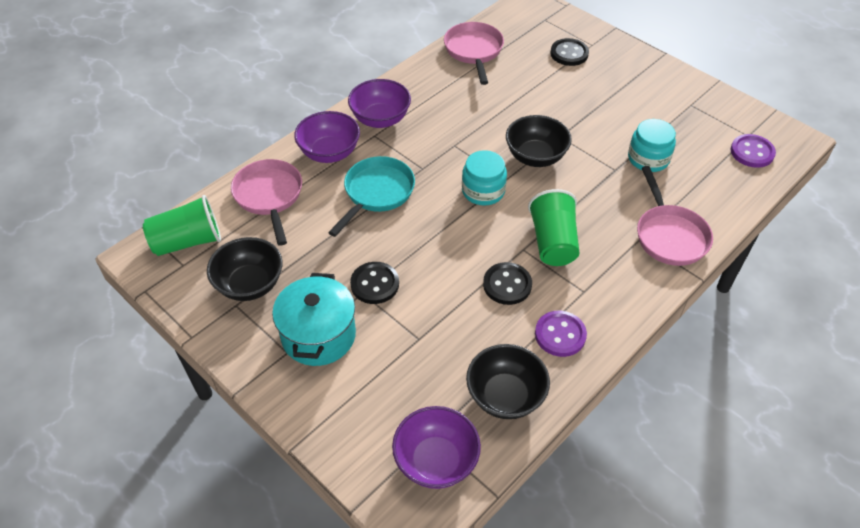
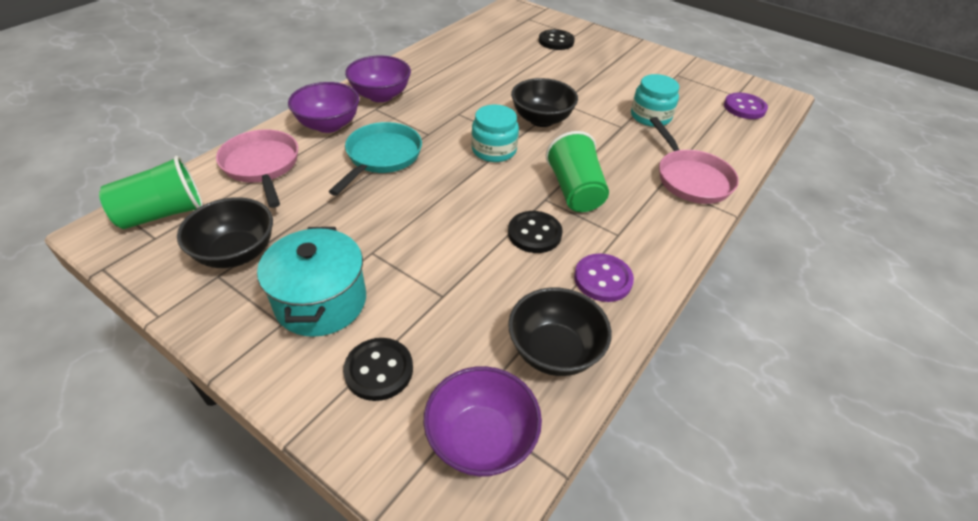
camera: 10 degrees left, 5 degrees down
black button [350,262,399,304] -> black button moved to [343,338,413,401]
pink pan [444,22,504,85] -> none

